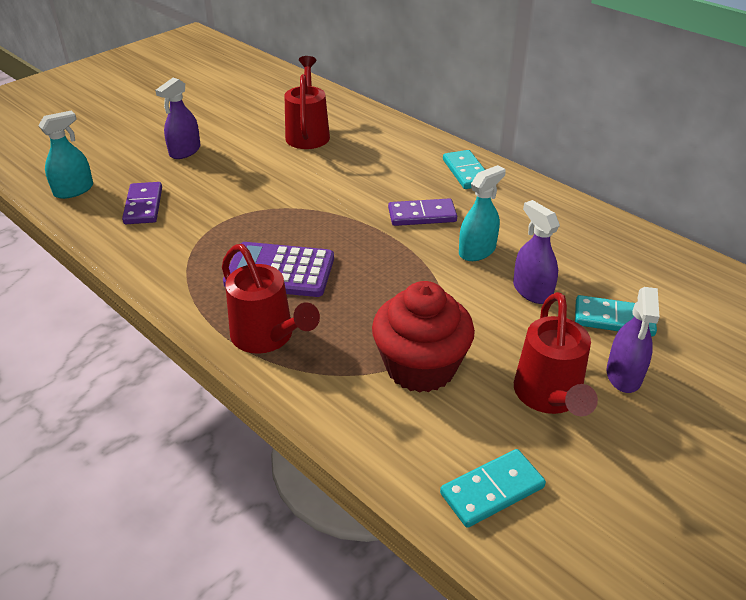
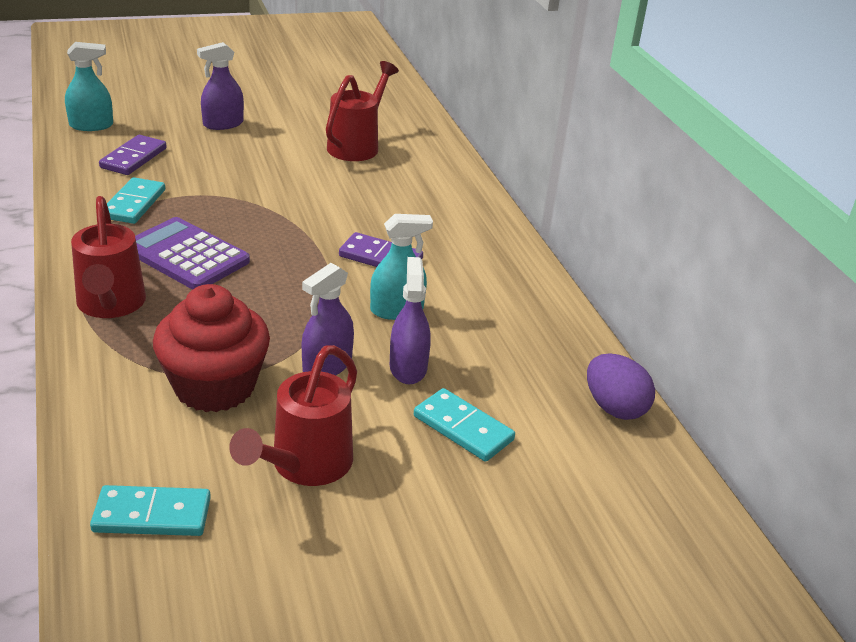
camera: 25 degrees right, 5 degrees down
turquoise domino [443,150,485,189] -> turquoise domino moved to [107,177,165,224]
purple spray bottle [607,287,660,393] -> purple spray bottle moved to [302,263,354,376]
none -> purple egg [587,354,655,420]

